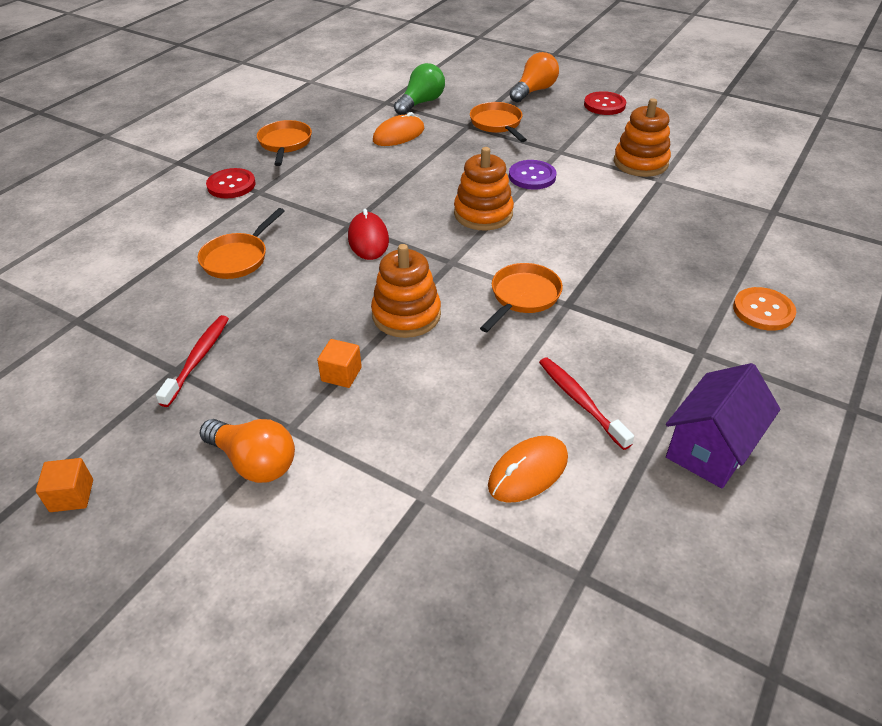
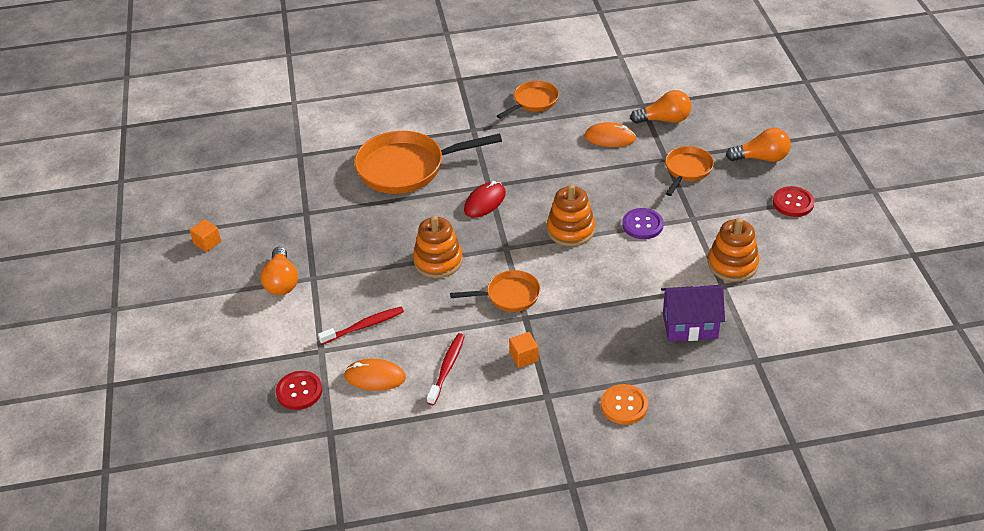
camera: 50 degrees right, 0 degrees up
red toothbrush [156,315,229,407] -> red toothbrush moved to [318,307,404,345]
orange pan [198,208,285,279] -> orange pan [354,131,502,194], size x1.84
red button [206,168,256,198] -> red button moved to [276,371,322,410]
orange cube [317,339,362,388] -> orange cube moved to [509,332,539,368]
green light bulb [394,63,445,115] -> orange light bulb [630,90,692,124]
purple house [666,363,780,489] -> purple house moved to [661,285,725,341]

